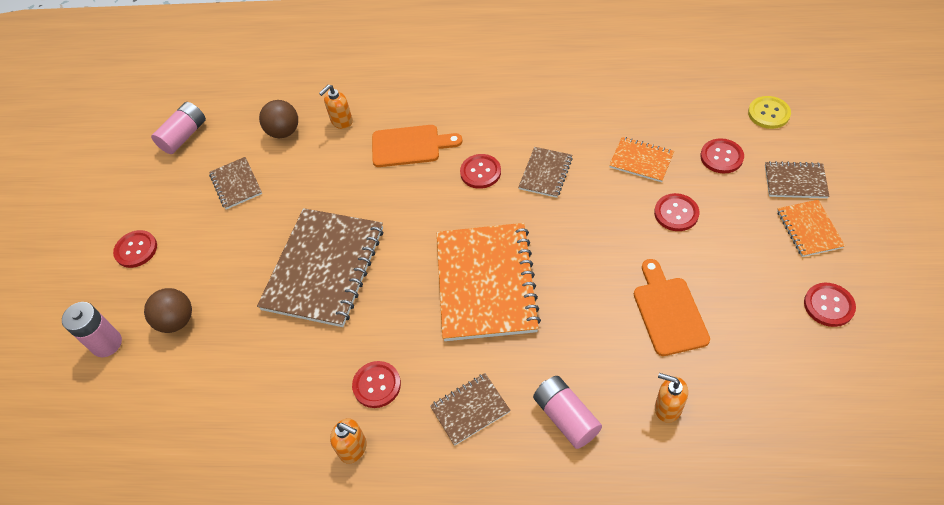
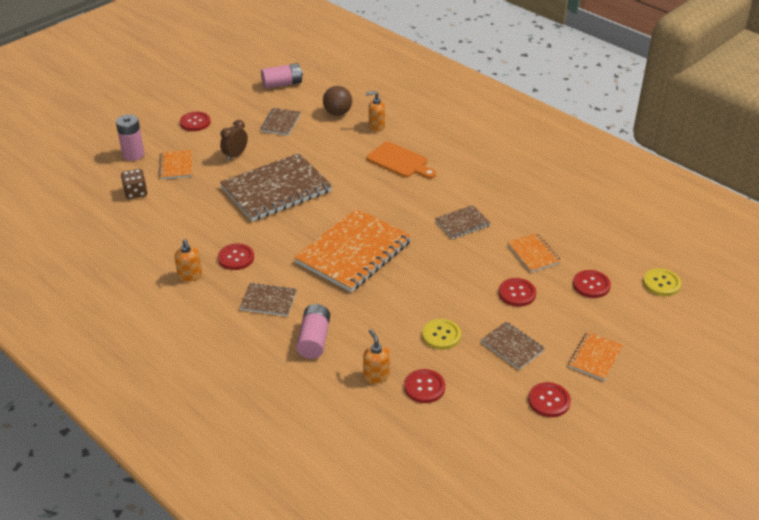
camera: 35 degrees right, 15 degrees down
brown ball [144,288,192,333] -> orange notebook [159,150,192,179]
red button [460,154,501,189] -> red button moved to [404,369,445,403]
orange cutting board [634,259,710,356] -> yellow button [422,319,461,350]
brown notebook [765,161,829,198] -> brown notebook moved to [481,322,545,370]
none -> brown dice [121,169,147,199]
none -> brown clock [220,120,248,161]

